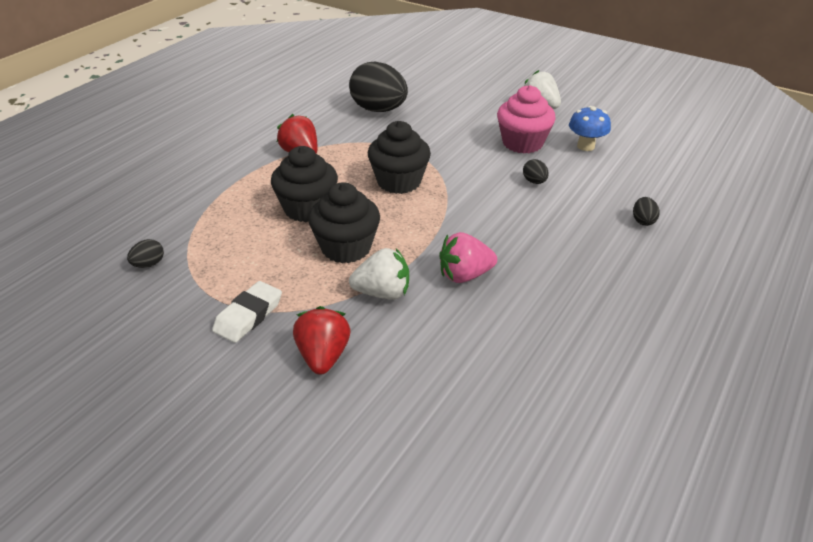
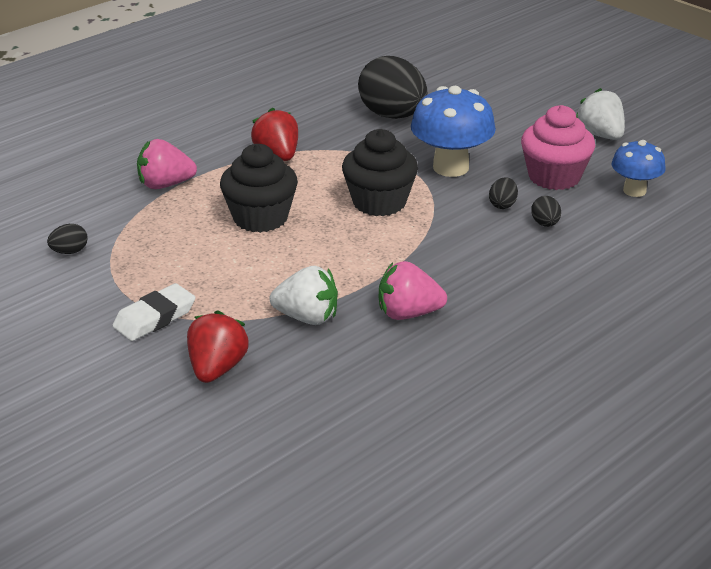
camera: 15 degrees right, 5 degrees down
black cupcake [308,182,380,263] -> none
black egg [633,197,660,226] -> black egg moved to [489,177,518,209]
none -> pink strawberry [137,139,197,189]
none -> blue mushroom [411,86,496,177]

